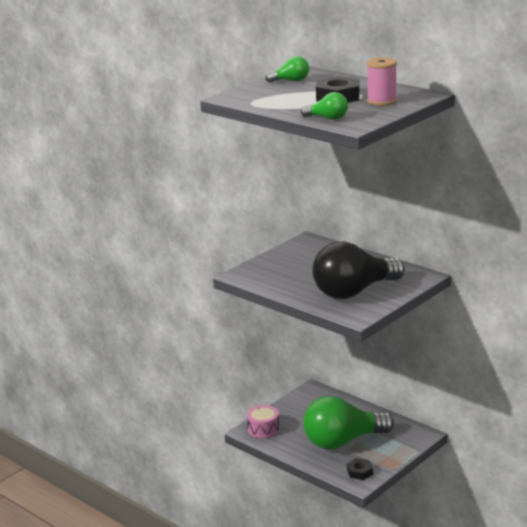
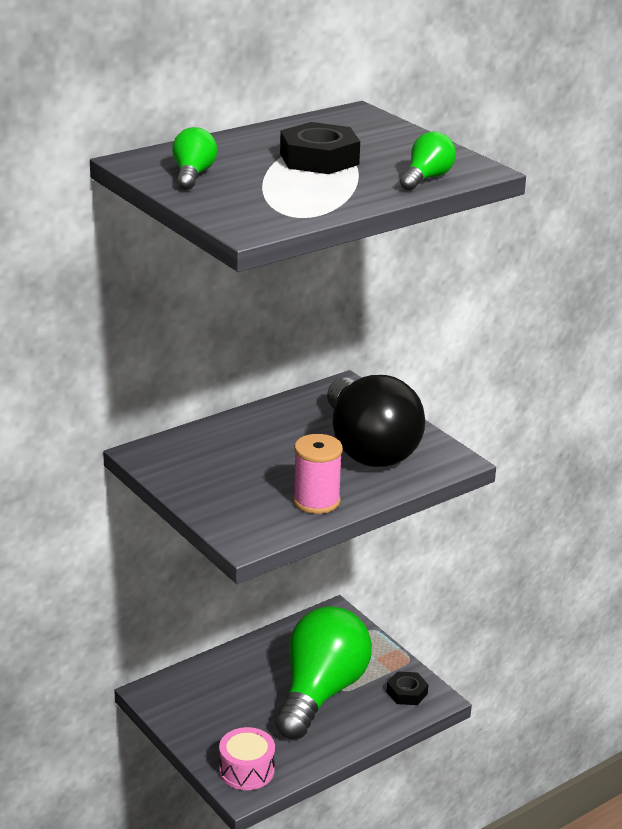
camera: 80 degrees left, 5 degrees up
green light bulb [304,396,394,449] -> green light bulb turned 150 degrees counterclockwise [275,606,372,739]
pink spool [367,57,397,106] -> pink spool moved to [293,434,343,514]

